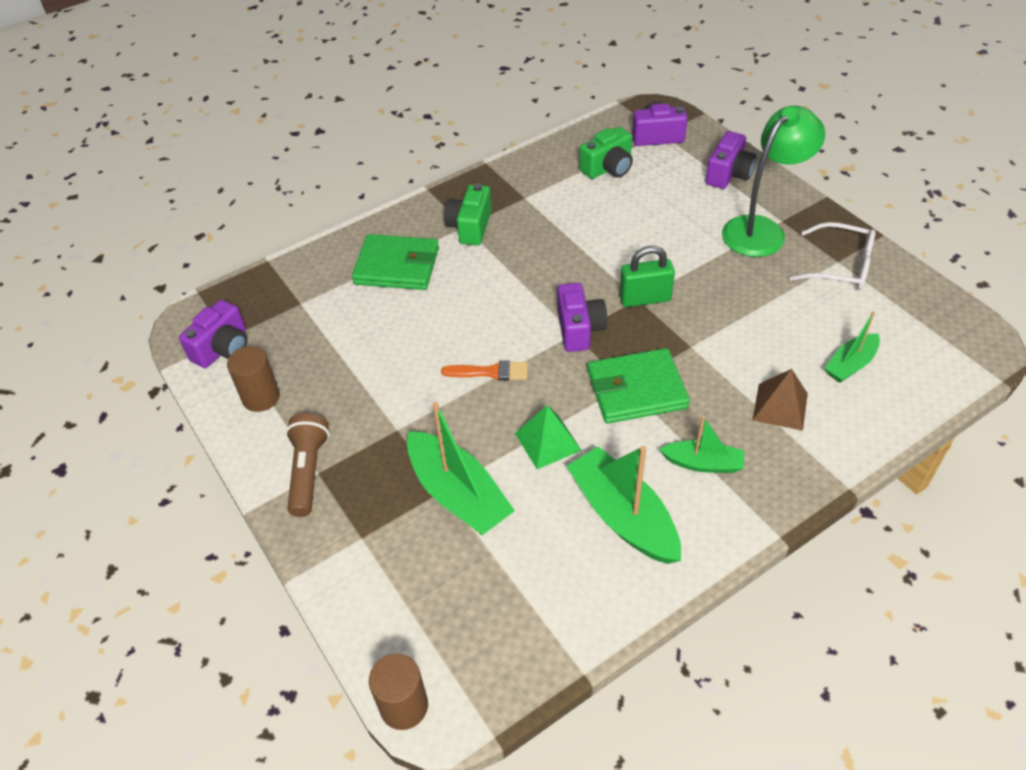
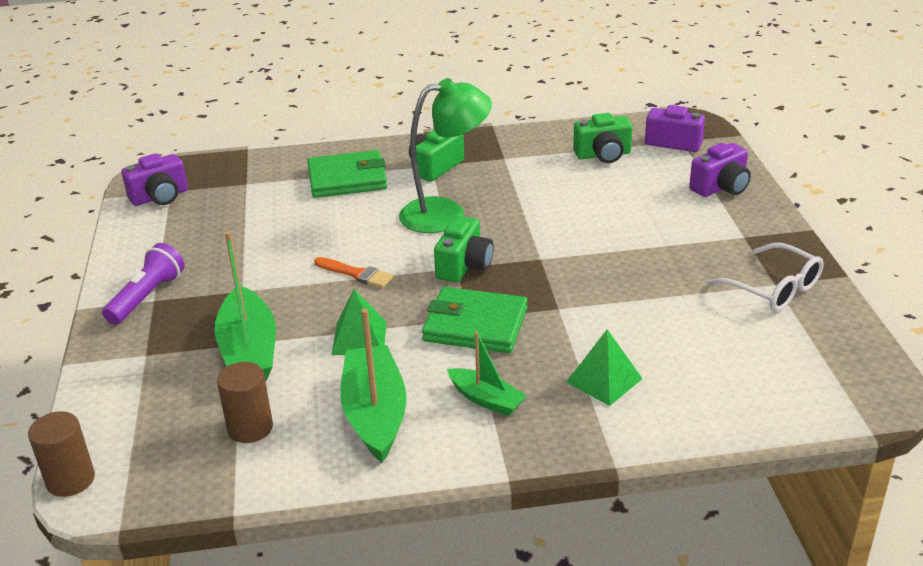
camera: 25 degrees right, 15 degrees down
brown cylinder [227,346,280,412] -> brown cylinder moved to [217,362,273,443]
brown flashlight [286,413,329,517] -> purple flashlight [102,243,185,325]
green wallet [352,234,439,290] -> green wallet turned 45 degrees counterclockwise [307,150,387,198]
purple camera [557,283,607,352] -> green camera [434,216,494,282]
green padlock [619,246,675,307] -> none
green lamp [722,106,825,257] -> green lamp moved to [399,78,492,233]
brown pyramid [753,369,808,431] -> green pyramid [566,329,643,406]
green boat [824,311,880,383] -> none

